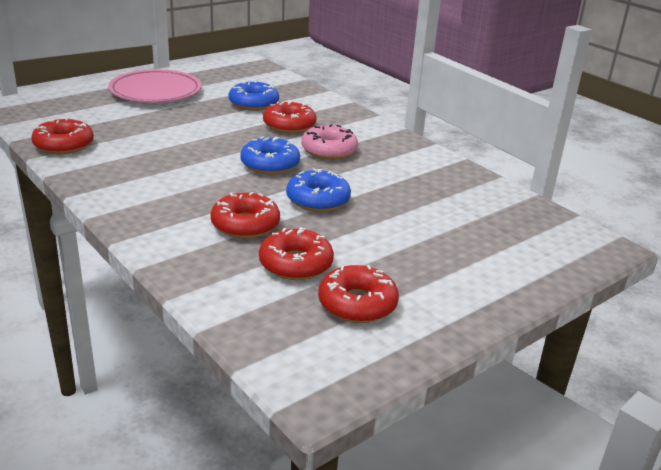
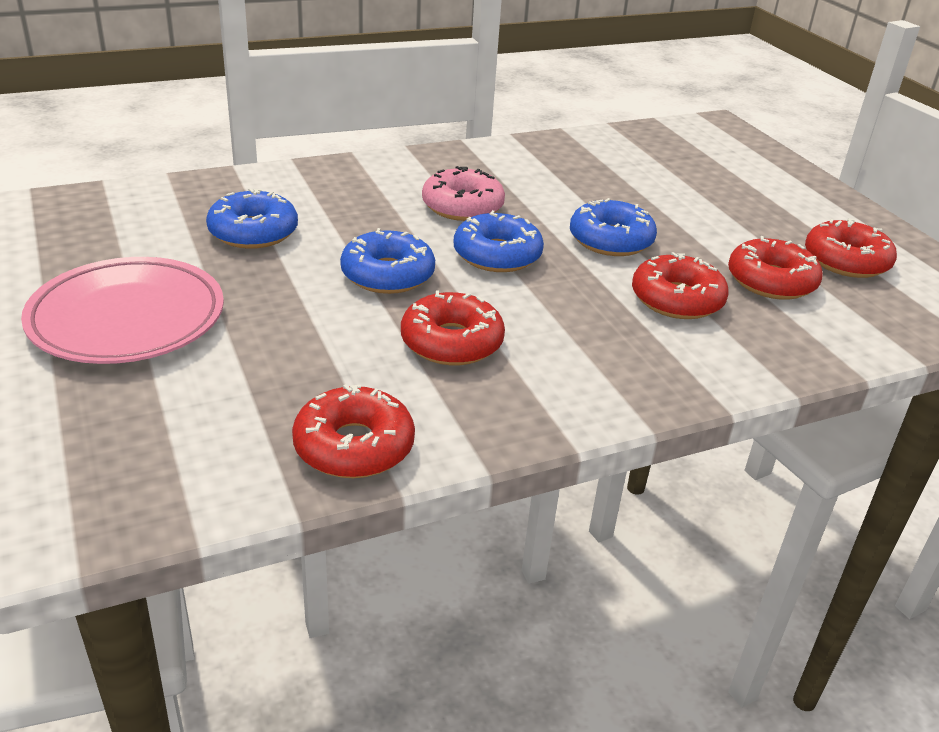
camera: 75 degrees left, 5 degrees up
red donut [263,100,317,133] -> red donut moved to [401,291,505,365]
none -> blue donut [340,228,435,294]

